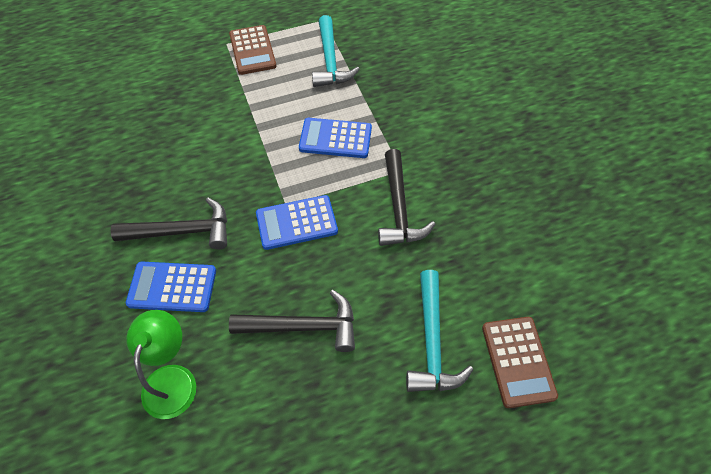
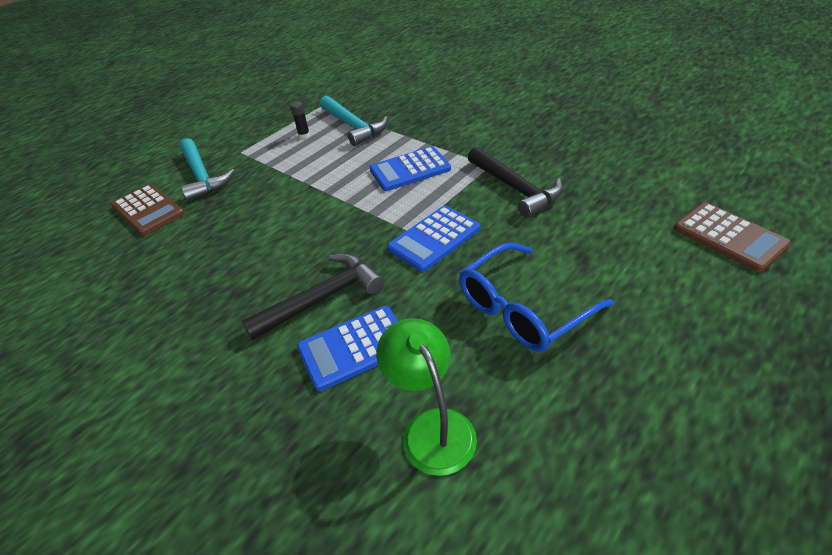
camera: 25 degrees left, 15 degrees down
brown calculator [229,25,277,75] -> brown calculator moved to [111,184,184,236]
black hammer [229,290,355,352] -> blue glasses [459,242,614,352]
turquoise hammer [406,270,473,392] -> turquoise hammer moved to [179,138,235,202]
none -> black glue stick [290,102,310,139]

